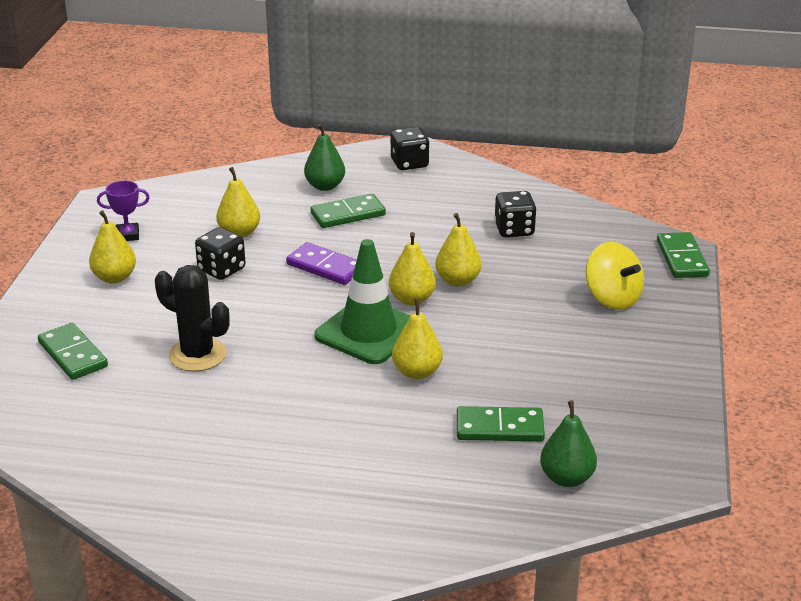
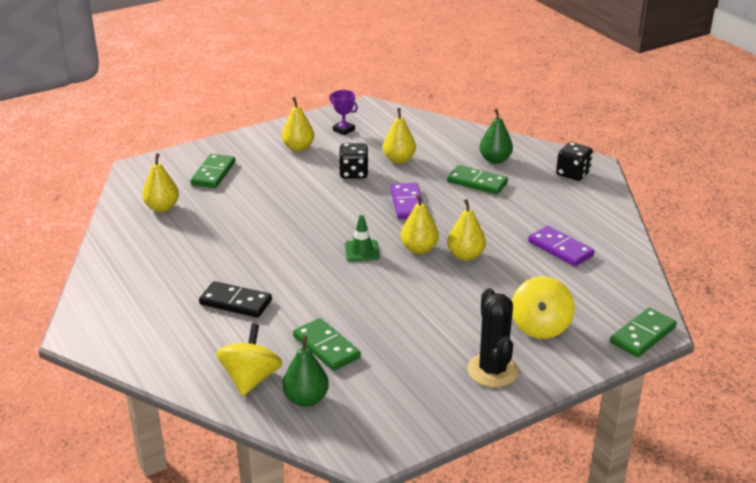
camera: 50 degrees right, 0 degrees up
black cactus [155,265,229,372] -> black cactus moved to [467,288,519,387]
green traffic cone [314,239,410,364] -> green traffic cone [345,215,380,261], size x0.51
yellow pear [392,299,443,379] -> yellow pear moved to [142,153,179,212]
black dice [494,191,537,237] -> purple domino [528,226,594,267]
none -> black domino [199,281,272,318]
none -> yellow spinning top [216,324,283,396]

